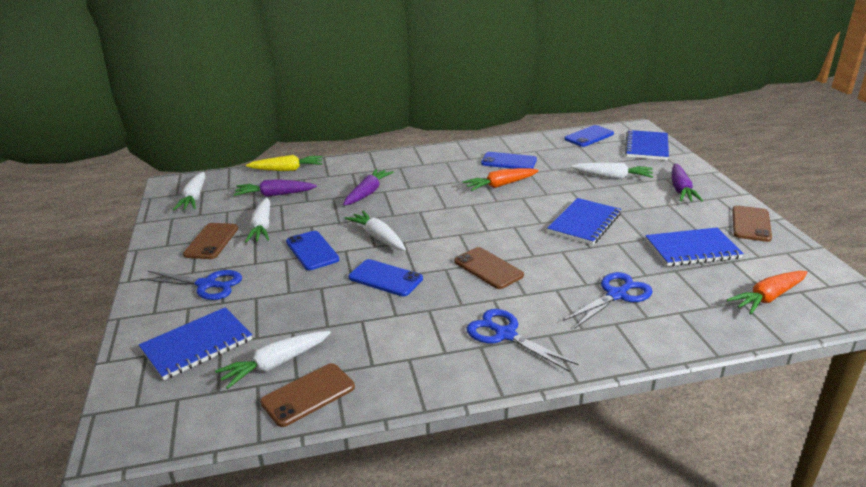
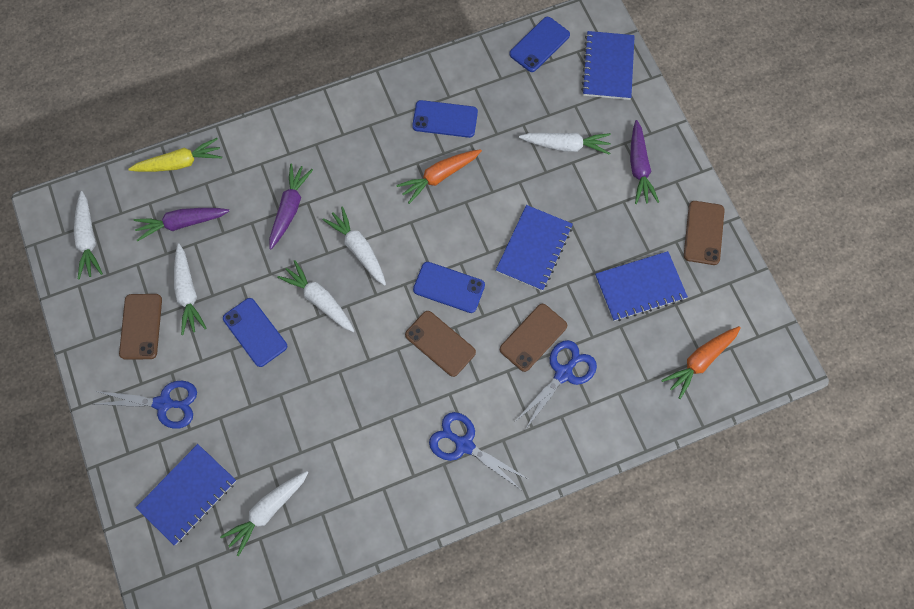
camera: 10 degrees left, 40 degrees up
brown phone [260,363,355,427] -> brown phone moved to [500,304,567,372]
blue phone [348,259,423,296] -> blue phone moved to [413,262,485,313]
none -> white carrot [323,206,386,286]

